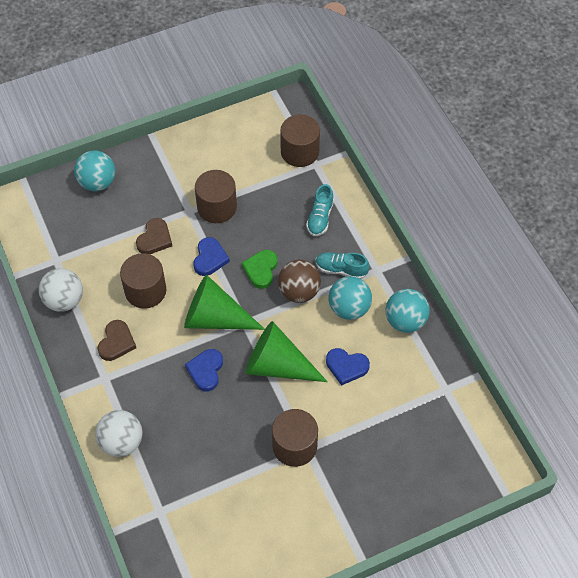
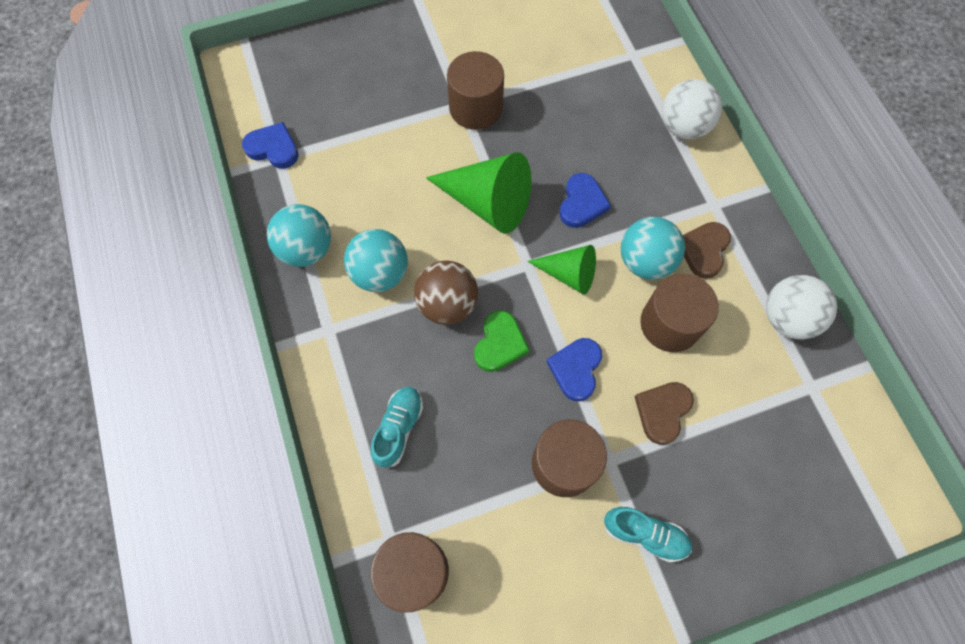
camera: 175 degrees left, 10 degrees up
turquoise ball [74,150,115,191] -> turquoise ball moved to [621,217,685,280]
green cone [184,275,265,330] -> green cone [527,245,596,295], size x0.61
turquoise shoe [316,252,369,279] -> turquoise shoe moved to [604,506,692,562]
blue heart [326,348,370,386] -> blue heart moved to [242,122,299,169]

